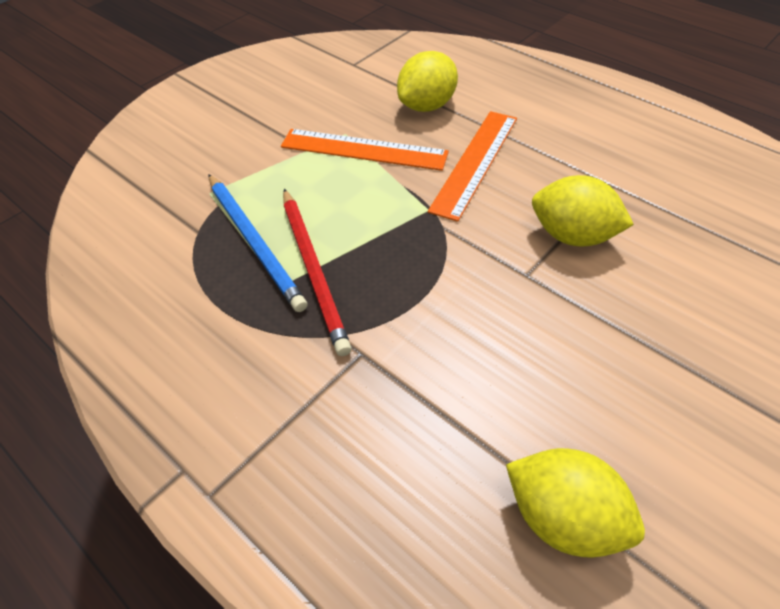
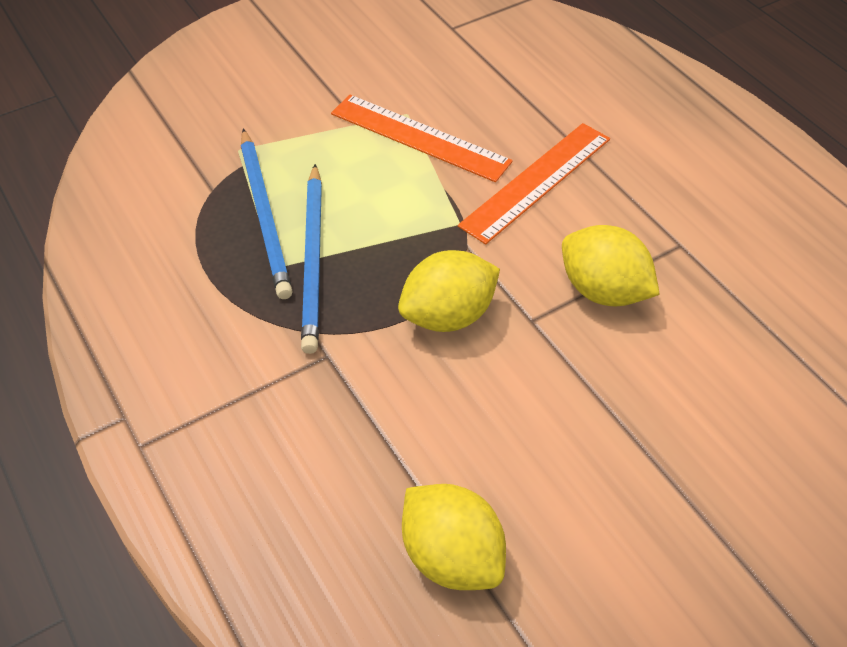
camera: 15 degrees right, 0 degrees up
red pencil [283,189,352,356] -> blue pencil [301,164,322,354]
yellow lemon [397,51,458,112] -> yellow lemon moved to [398,250,500,332]

